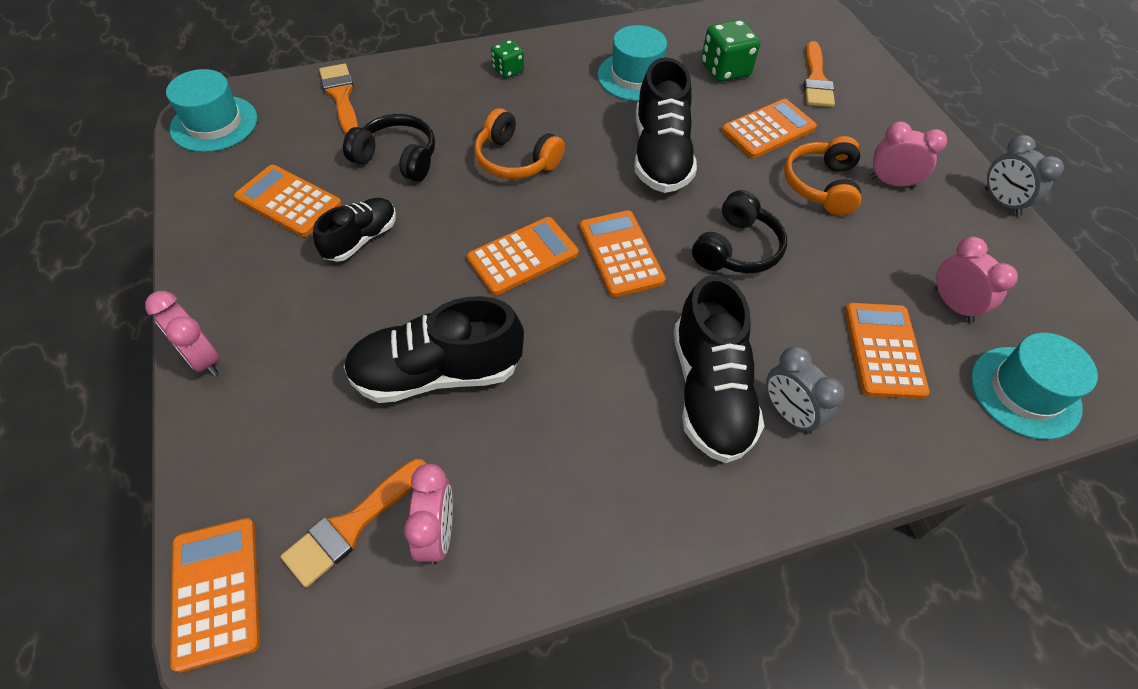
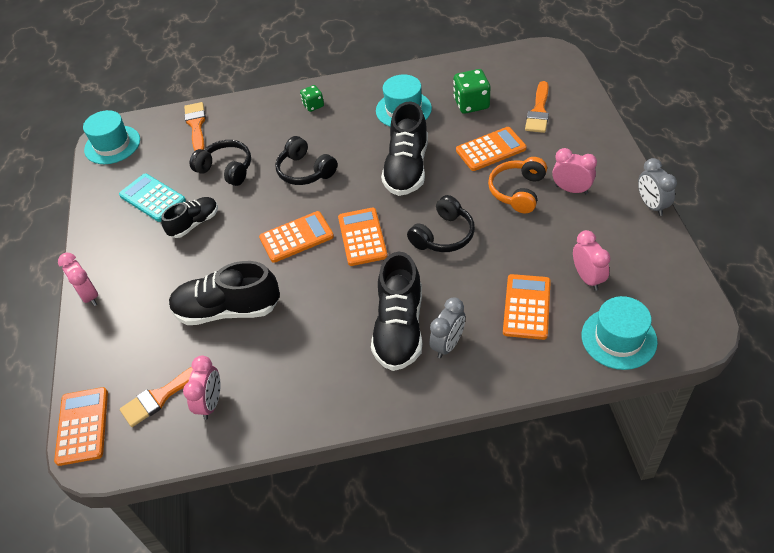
camera: 15 degrees right, 5 degrees down
orange calculator [234,165,342,237] -> turquoise calculator [119,174,186,222]
orange headphones [474,108,565,179] -> black headphones [275,136,337,185]
grey clock [766,346,845,434] -> grey clock turned 120 degrees counterclockwise [429,297,465,358]

